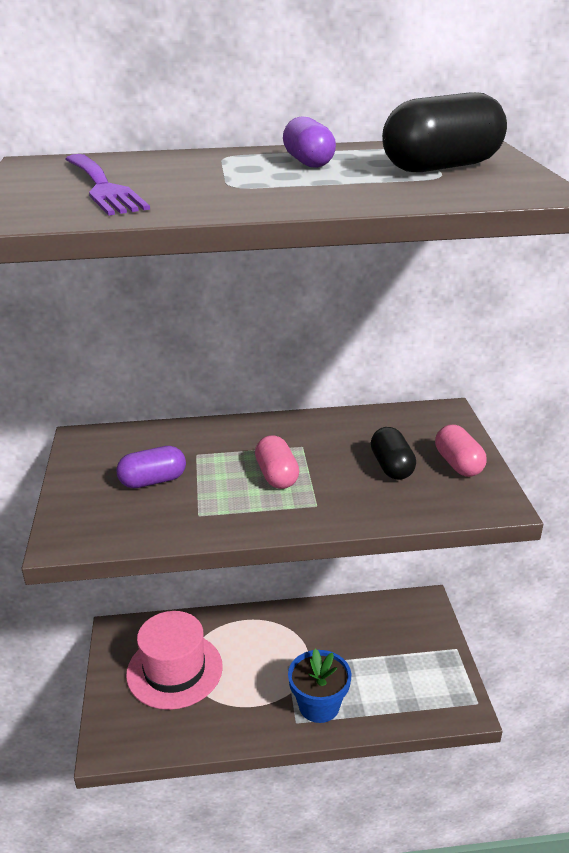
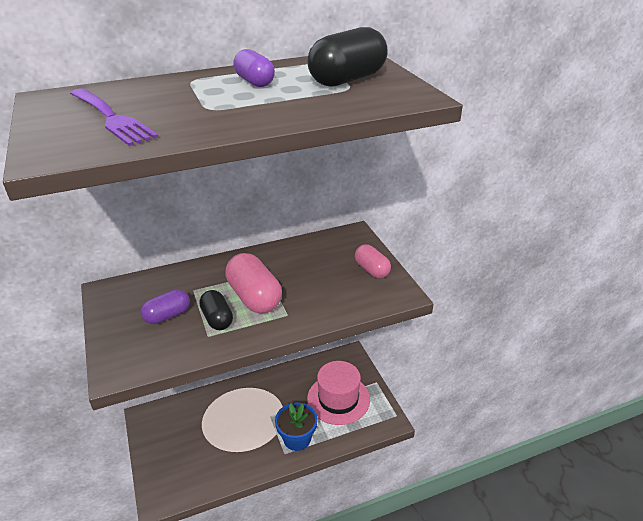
camera: 15 degrees left, 5 degrees up
pink hat [126,611,223,710] -> pink hat moved to [307,361,370,425]
pink capsule [255,435,299,489] -> pink capsule [225,253,282,314], size x1.62
black capsule [371,427,416,480] -> black capsule moved to [199,290,233,330]

